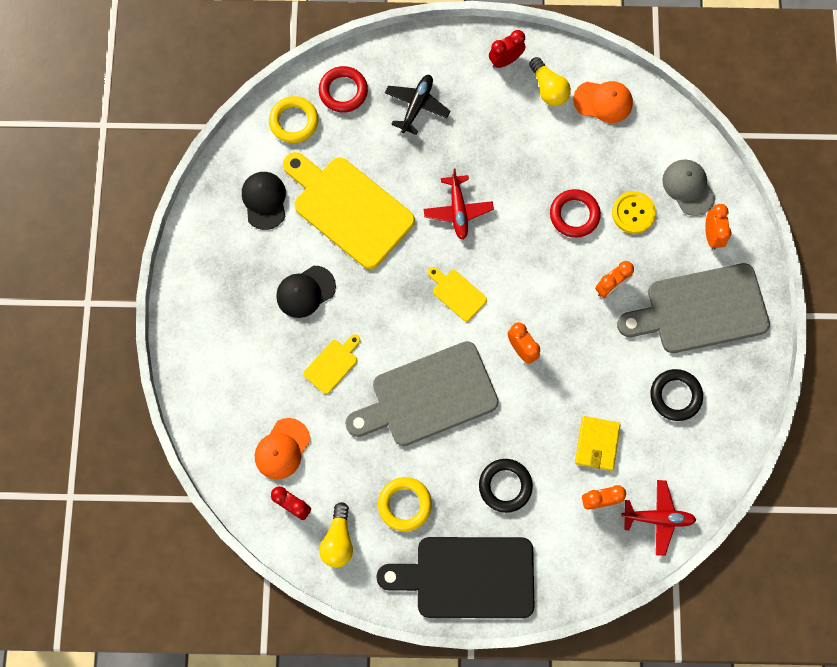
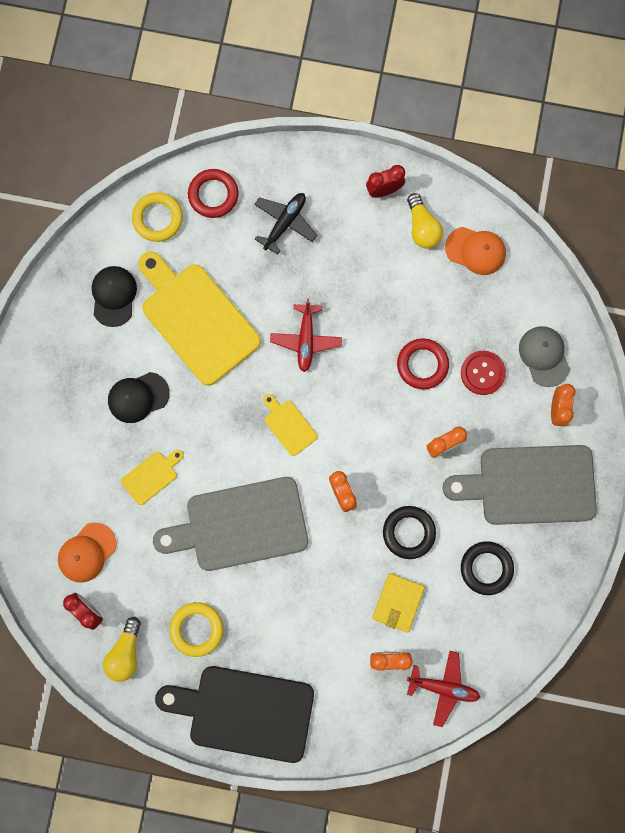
camera: 10 degrees right, 5 degrees up
black ring [479,459,533,513] -> black ring moved to [383,506,436,559]
yellow button [612,191,656,234] -> red button [461,351,506,395]

